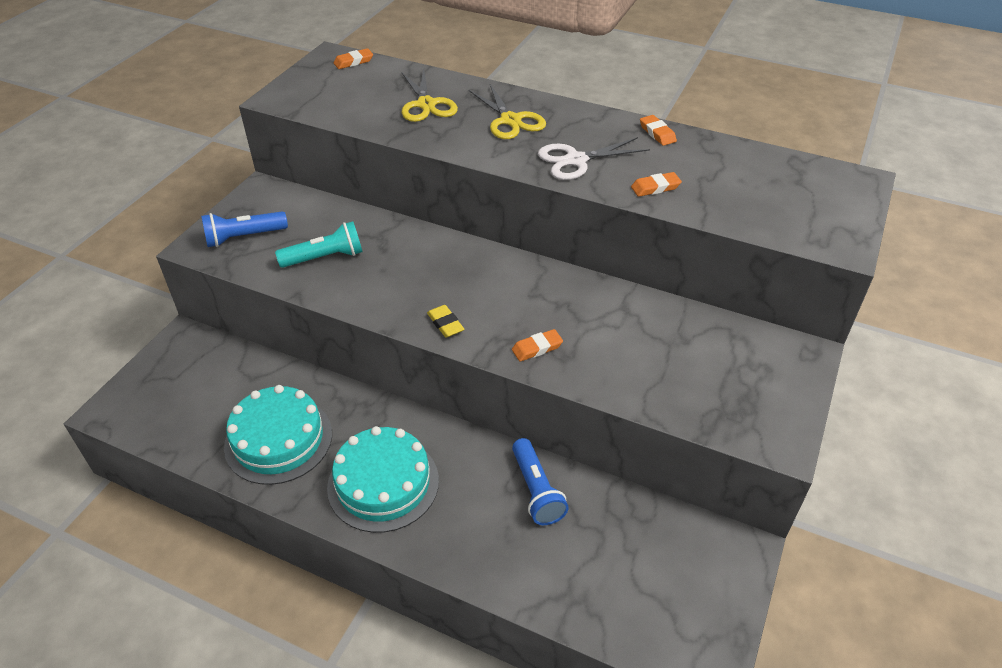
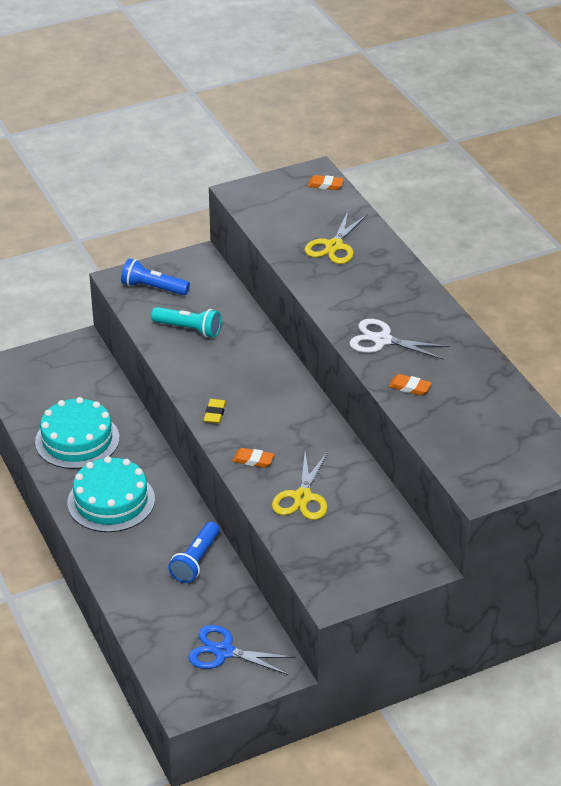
camera: 40 degrees right, 5 degrees down
yellow scissors [469,84,546,139] -> yellow scissors moved to [272,452,328,520]
orange eraser [640,115,677,146] -> none
none -> blue scissors [188,625,295,675]

